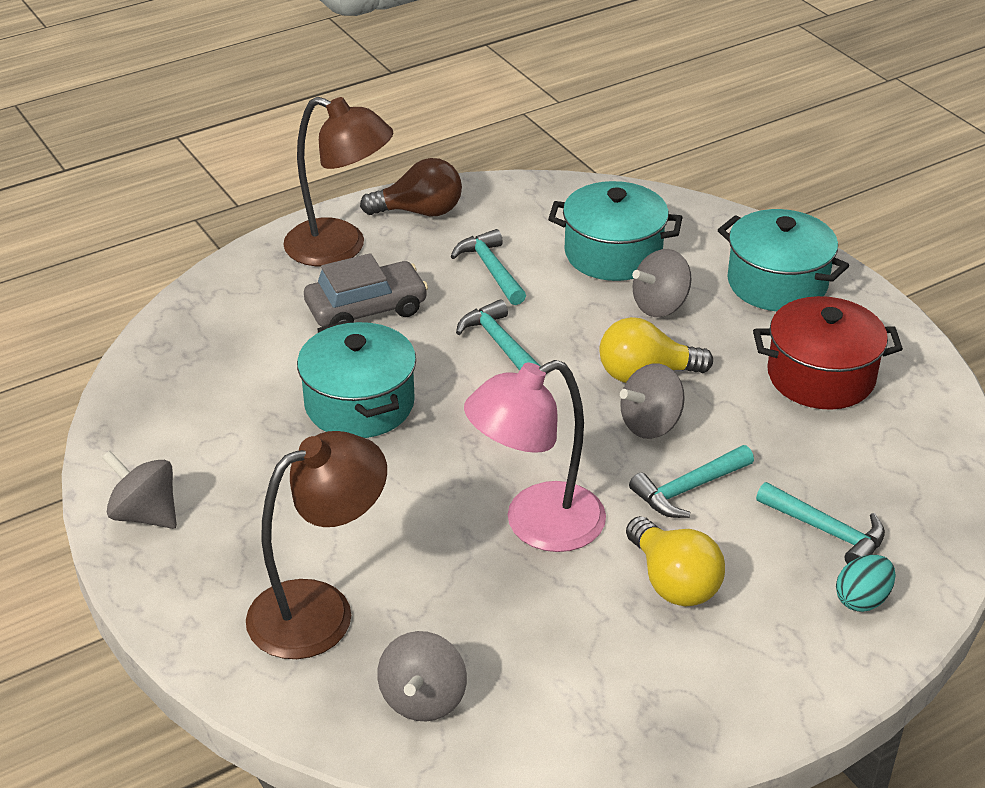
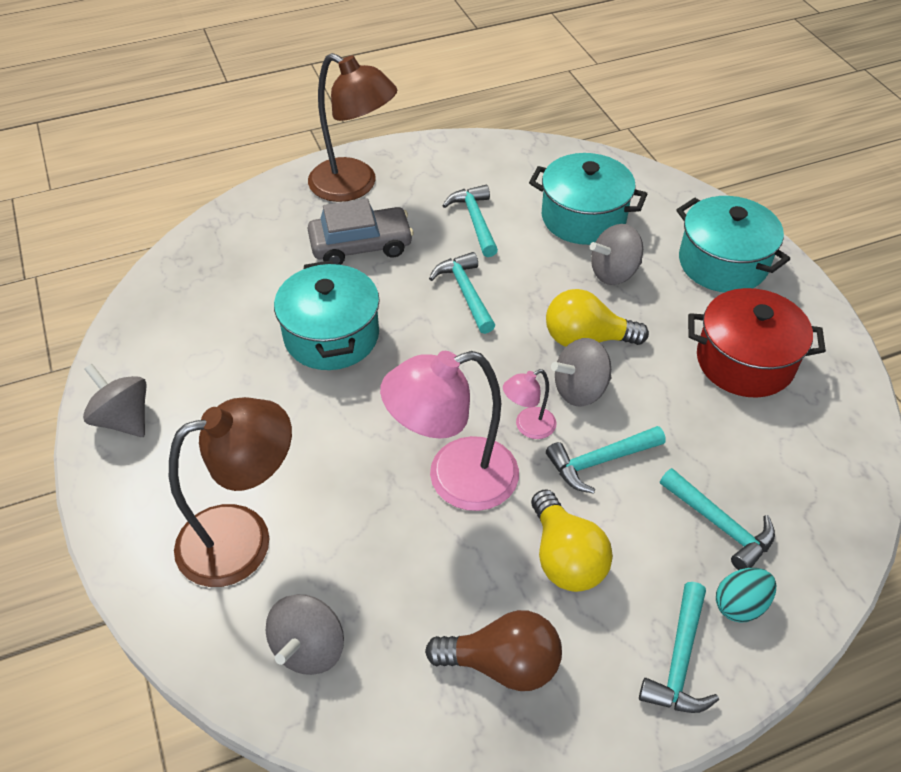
camera: 10 degrees right, 10 degrees up
brown light bulb [360,158,462,216] -> brown light bulb moved to [425,610,562,691]
none -> pink lamp [503,369,556,439]
none -> turquoise hammer [639,582,719,713]

